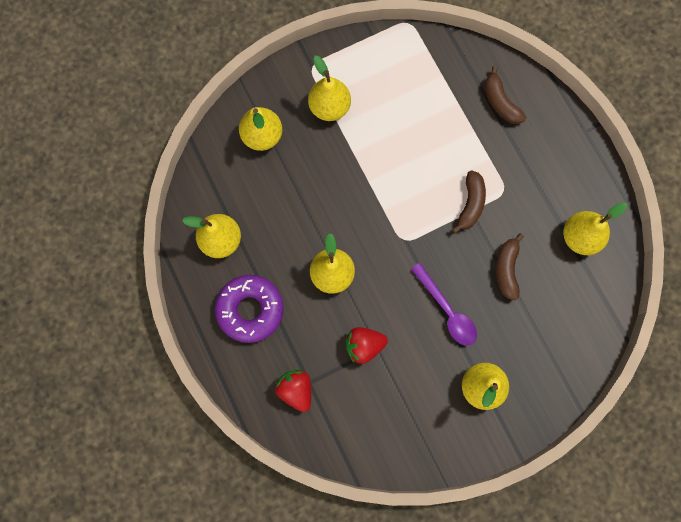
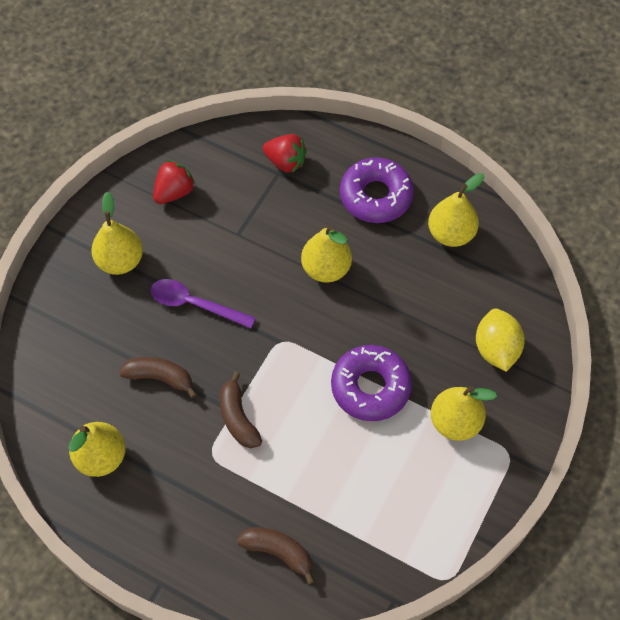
camera: 145 degrees right, 15 degrees down
yellow pear [239,107,282,151] -> yellow lemon [476,309,525,372]
red strawberry [346,327,388,364] -> red strawberry moved to [153,160,196,204]
brown banana [496,233,524,300] -> brown banana turned 45 degrees counterclockwise [119,357,197,398]
none -> purple donut [331,345,412,421]

